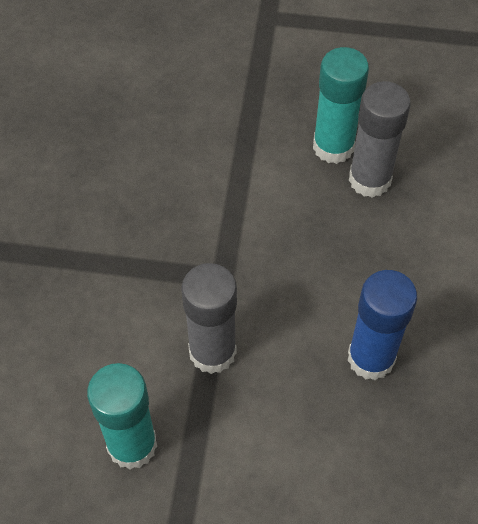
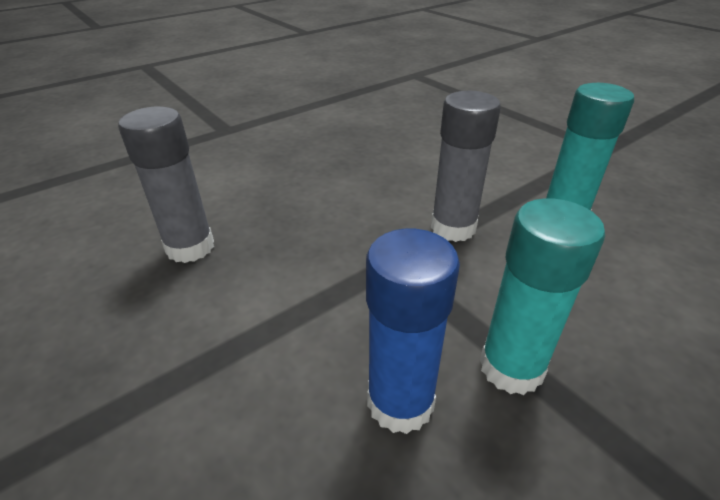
camera: 135 degrees left, 20 degrees down
turquoise glue stick [313,47,369,164] -> turquoise glue stick moved to [480,198,605,395]
blue glue stick [348,270,417,380] -> blue glue stick moved to [366,229,460,434]

